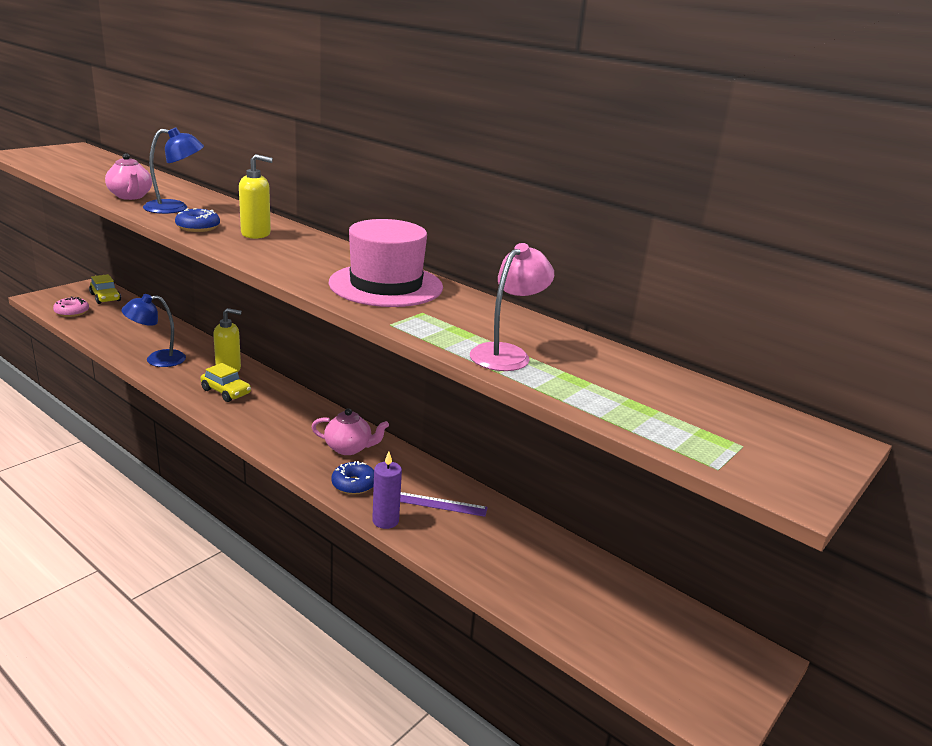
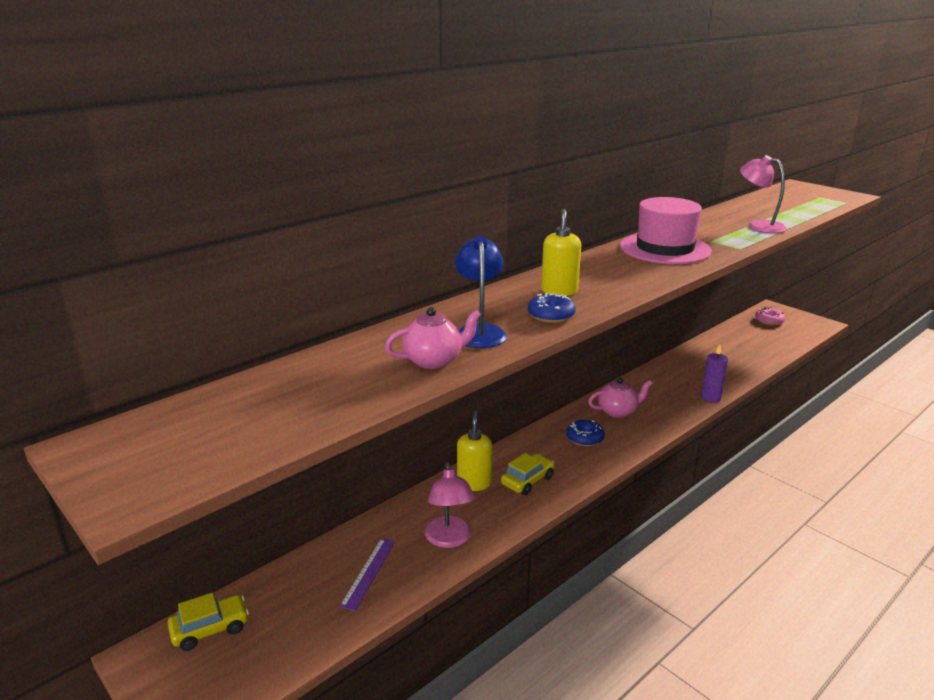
camera: 80 degrees left, 0 degrees up
pink donut [53,297,89,317] -> pink donut moved to [755,307,786,325]
blue lamp [121,294,186,367] -> pink lamp [425,462,475,548]
pink teapot [311,408,389,455] -> pink teapot turned 60 degrees clockwise [588,377,653,418]
blue donut [331,461,374,495] -> blue donut moved to [566,420,605,447]
purple ruler [400,492,488,517] -> purple ruler moved to [339,538,395,611]

